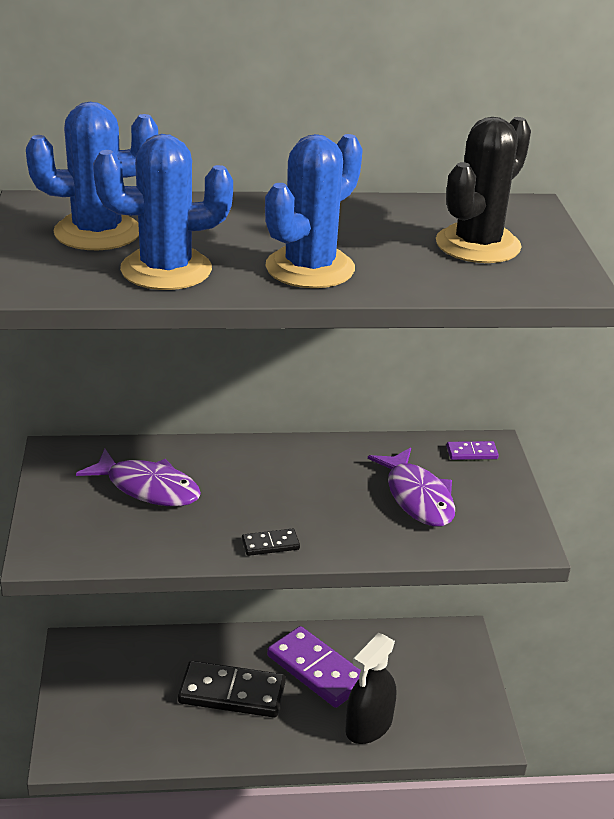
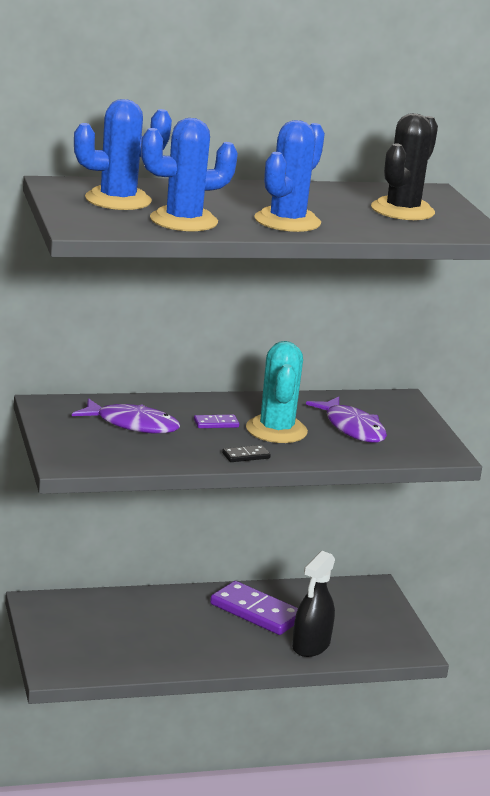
camera: 10 degrees left, 10 degrees down
black domino [178,661,286,718] -> none
purple domino [447,441,499,460] -> purple domino moved to [194,414,239,428]
none -> turquoise cactus [246,341,308,443]

